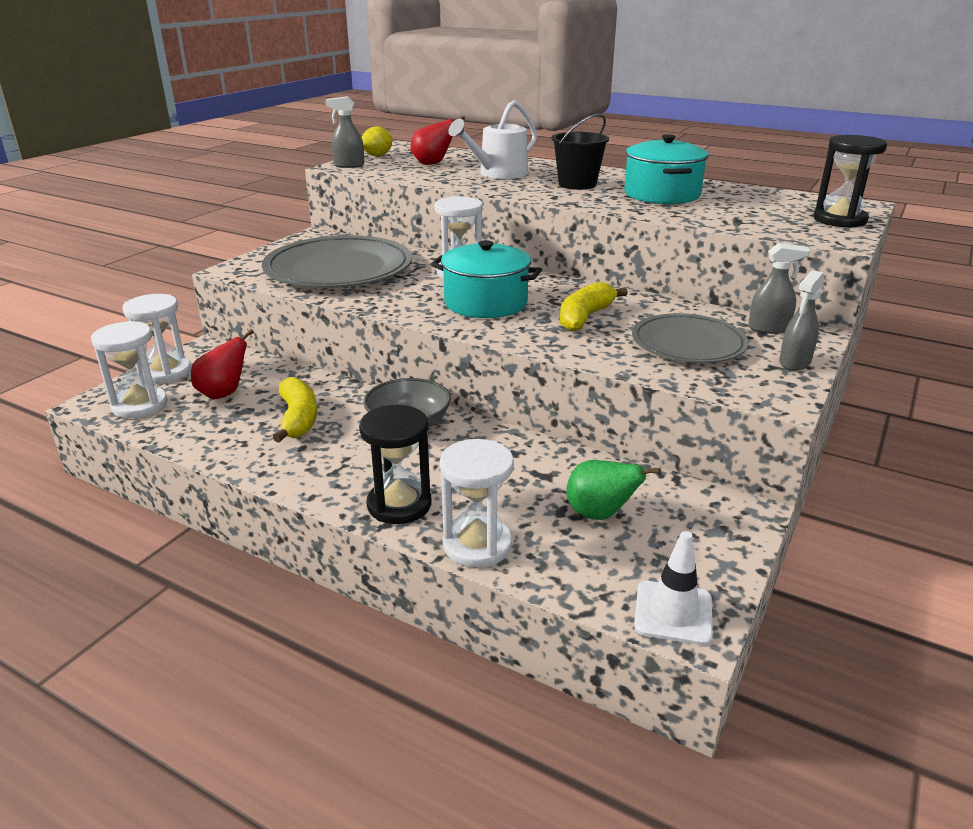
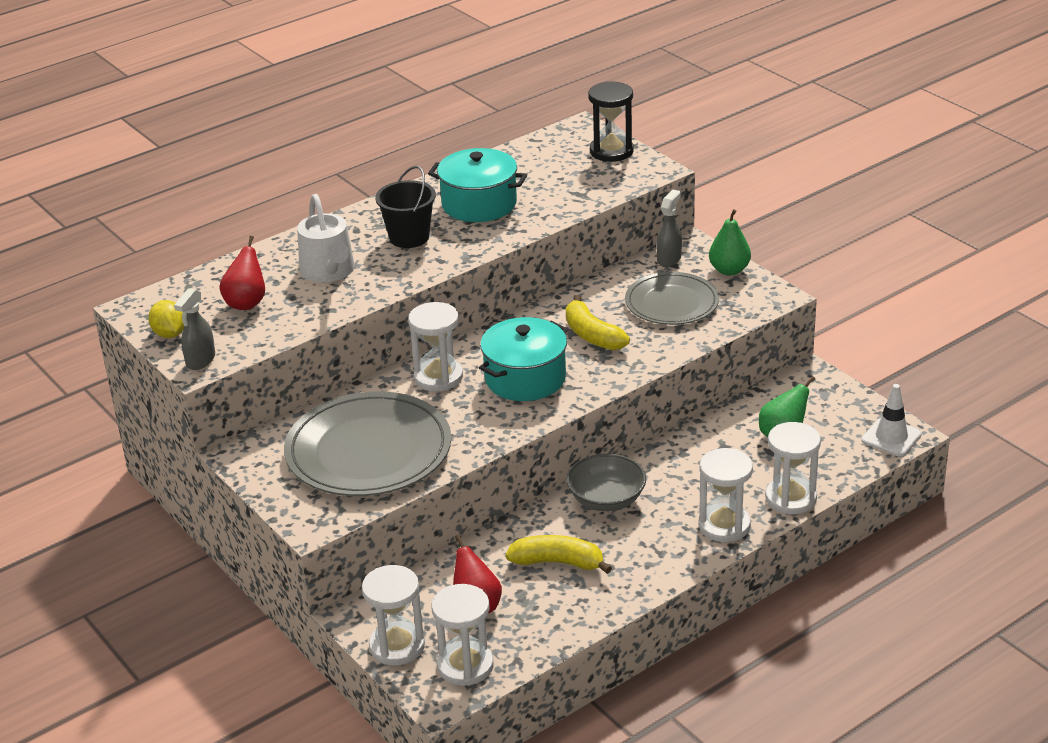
camera: 65 degrees left, 5 degrees up
black hourglass [359,405,431,524] -> white hourglass [699,448,753,542]
grey spray bottle [779,270,824,371] -> green pear [709,209,751,276]

